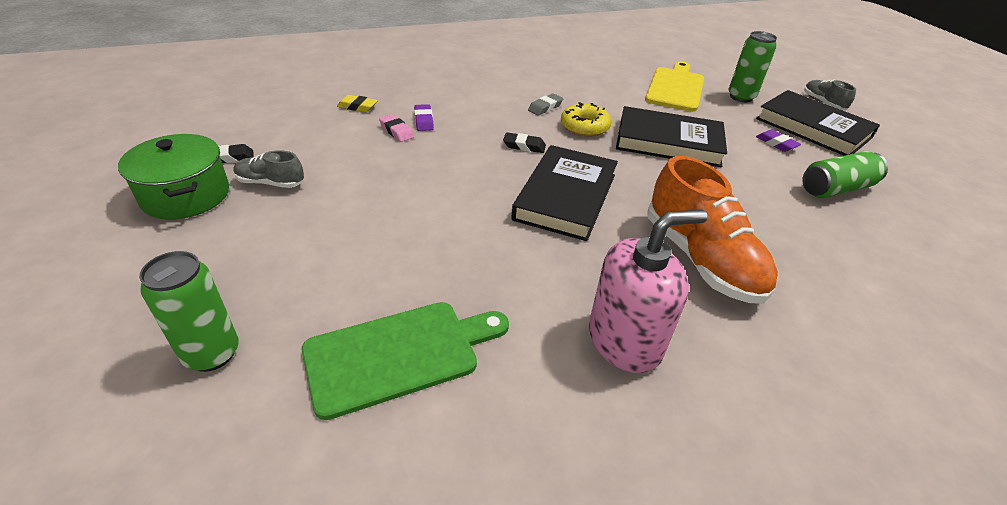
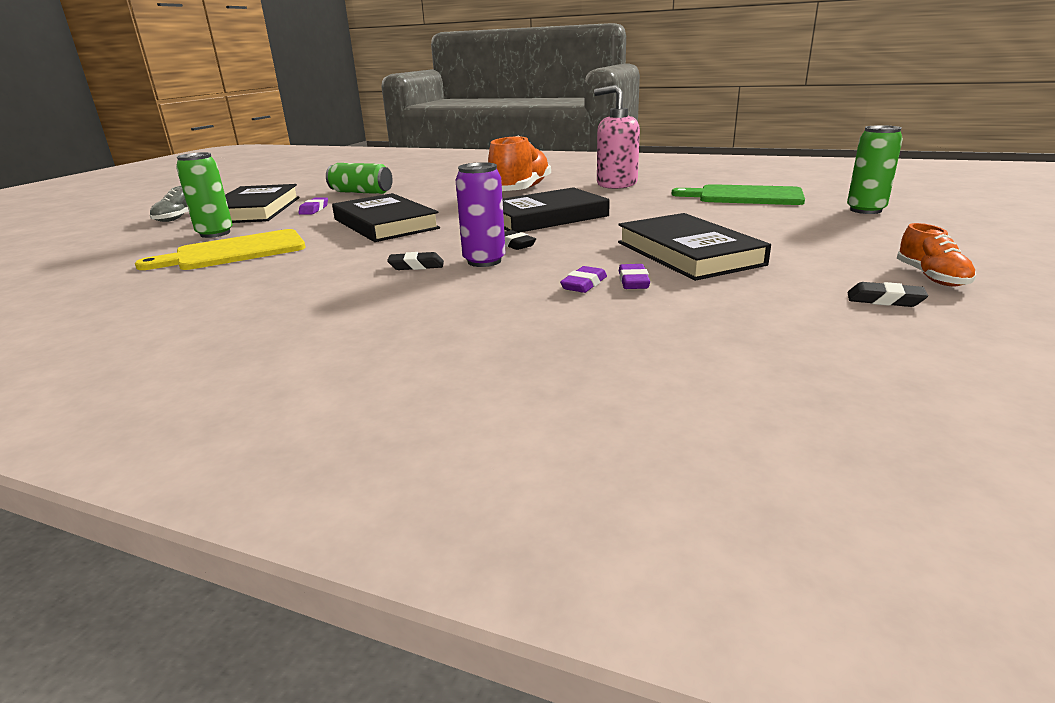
camera: 135 degrees left, 15 degrees down
green pot [118,134,229,219] -> orange shoe [897,223,976,287]
grey shoe [233,150,304,188] -> none
yellow eraser [337,95,378,112] -> none
pink eraser [379,114,414,142] -> purple eraser [619,264,650,289]
grey eraser [528,93,563,116] -> black eraser [387,252,444,270]
yellow donut [561,102,611,137] -> none
none -> purple can [456,162,506,267]
none -> black book [618,213,771,281]

